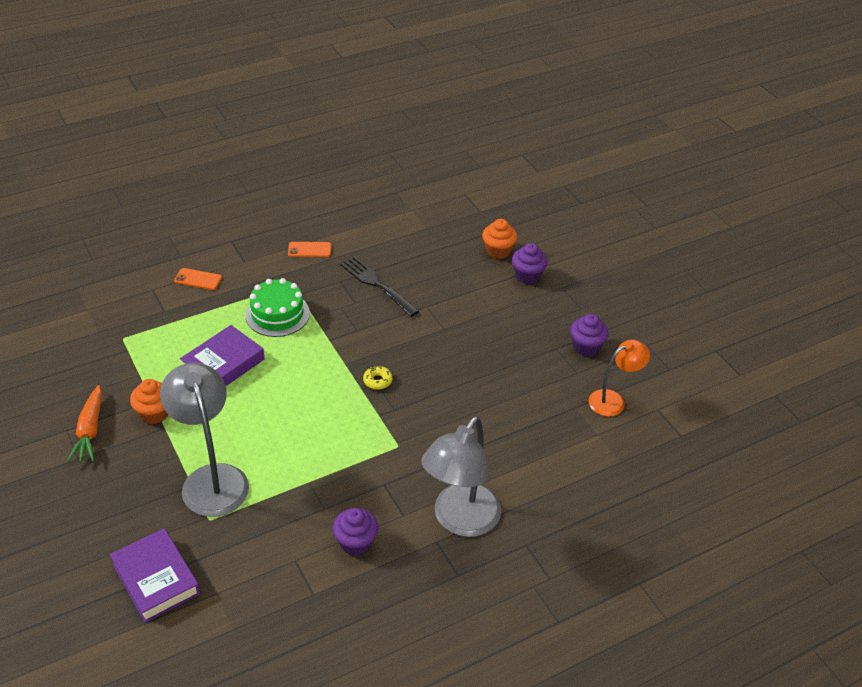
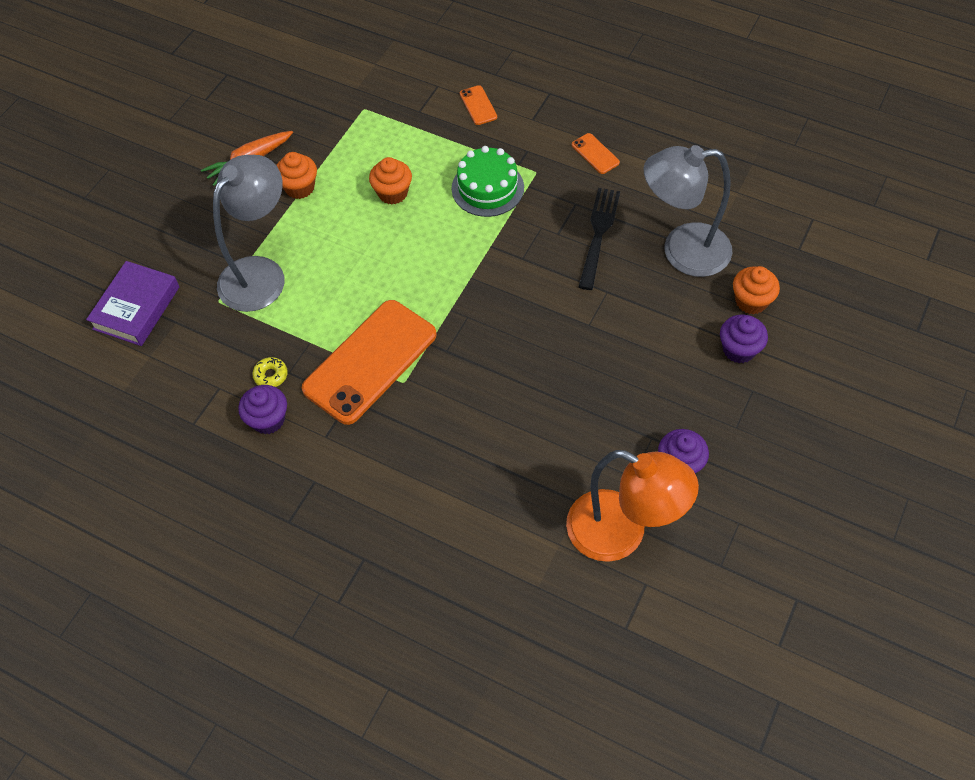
camera: 60 degrees right, 15 degrees up
purple book [180,325,265,386] -> orange cupcake [369,157,412,205]
yellow donut [363,365,392,389] -> yellow donut moved to [252,357,288,387]
grey lamp [421,416,502,537] -> grey lamp moved to [643,145,732,277]
orange lamp [588,340,650,416] -> orange lamp [566,450,699,562], size x1.68
none -> orange phone [302,300,437,425]

